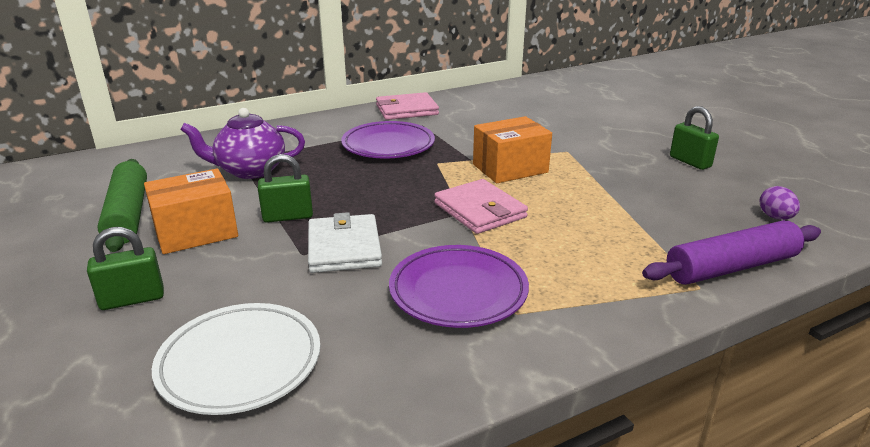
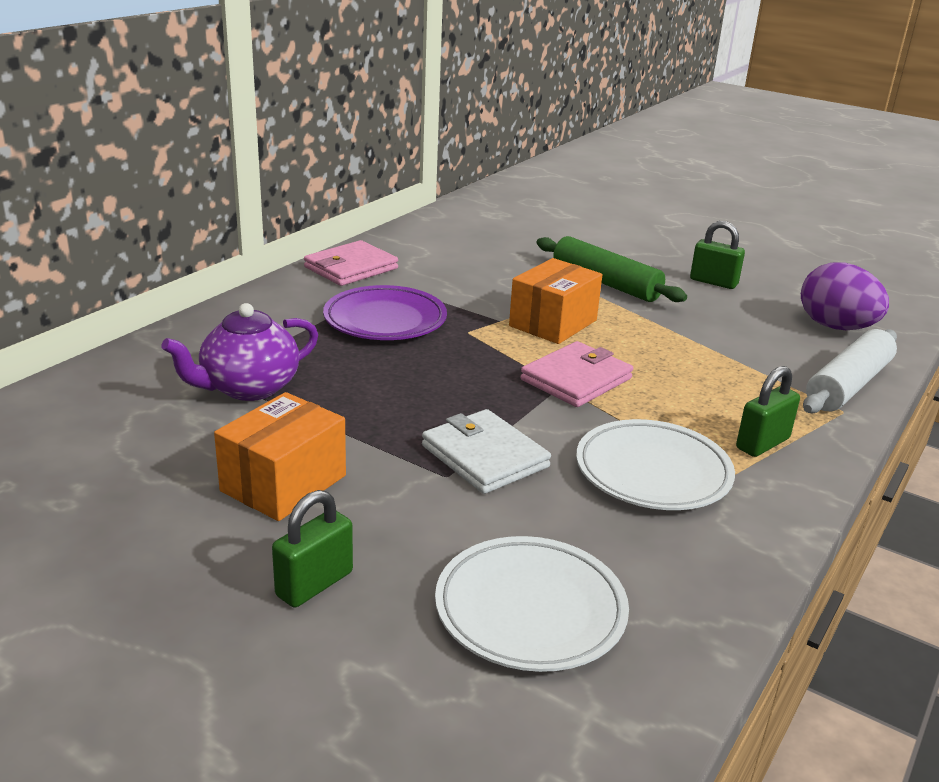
camera: 30 degrees left, 0 degrees up
green rolling pin [97,159,147,252] -> green rolling pin moved to [537,236,687,302]
green padlock [258,154,313,223] -> green padlock moved to [736,366,800,457]
purple plate [389,245,529,328] -> white plate [576,419,735,510]
pink wallet [434,179,528,234] -> pink wallet turned 75 degrees counterclockwise [520,341,633,407]
purple rolling pin [642,220,821,285] -> white rolling pin [803,329,897,413]
purple egg [759,186,800,220] -> purple egg [801,262,889,330], size x2.01

